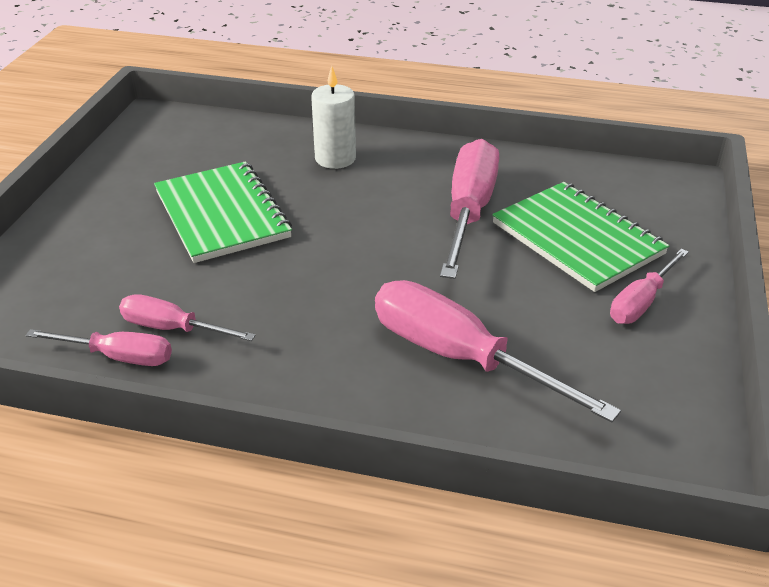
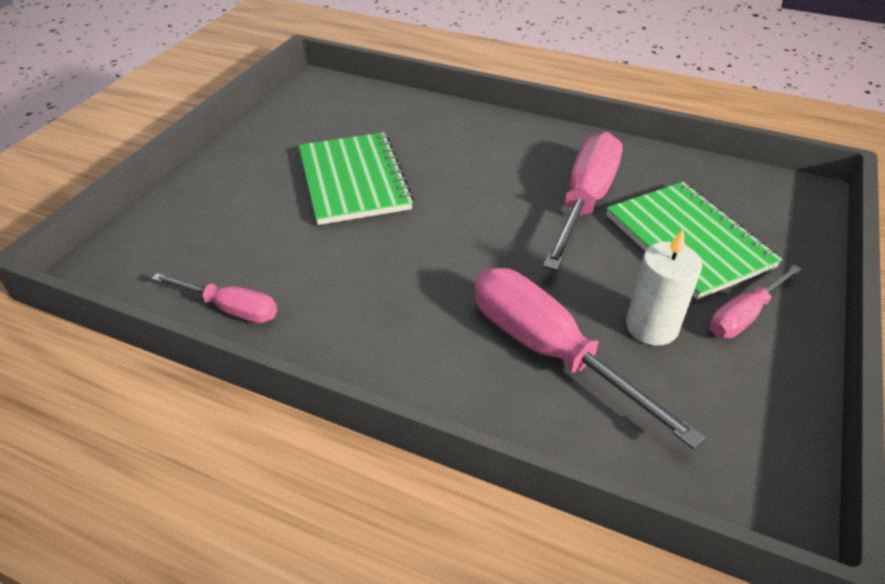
camera: 10 degrees right, 5 degrees up
pink screwdriver [119,294,256,341] -> none
white candle [311,66,356,169] -> white candle moved to [626,229,702,346]

